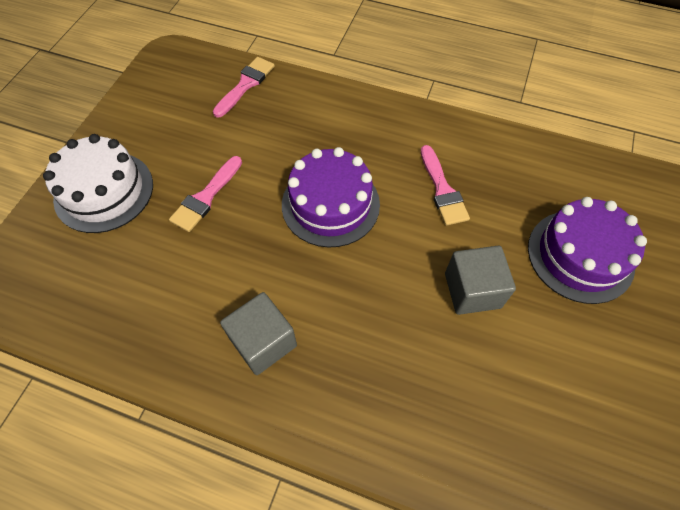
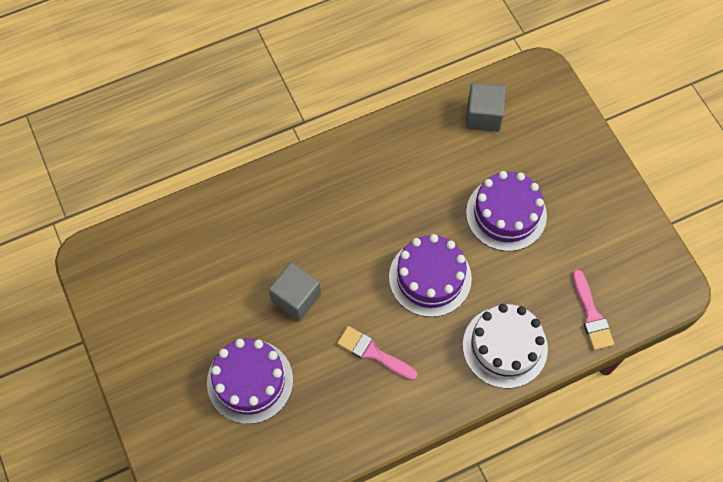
camera: 135 degrees right, 5 degrees up
white cake [43,134,153,233] -> white cake moved to [463,304,548,388]
pink brush [169,156,242,232] -> purple cake [466,171,547,251]
grey cube [220,292,297,375] -> grey cube moved to [466,83,506,132]

